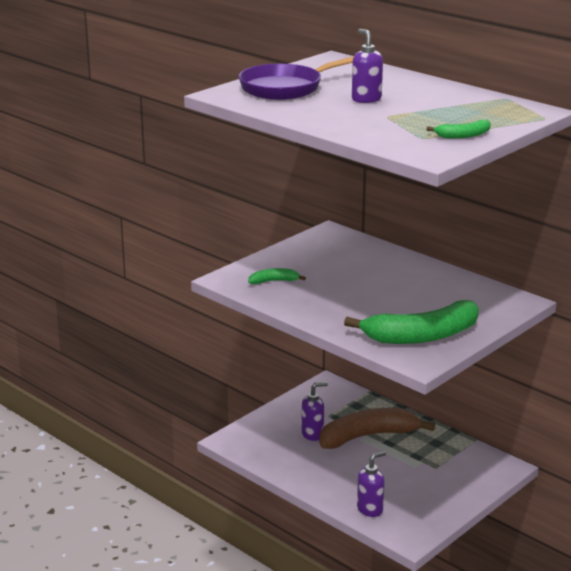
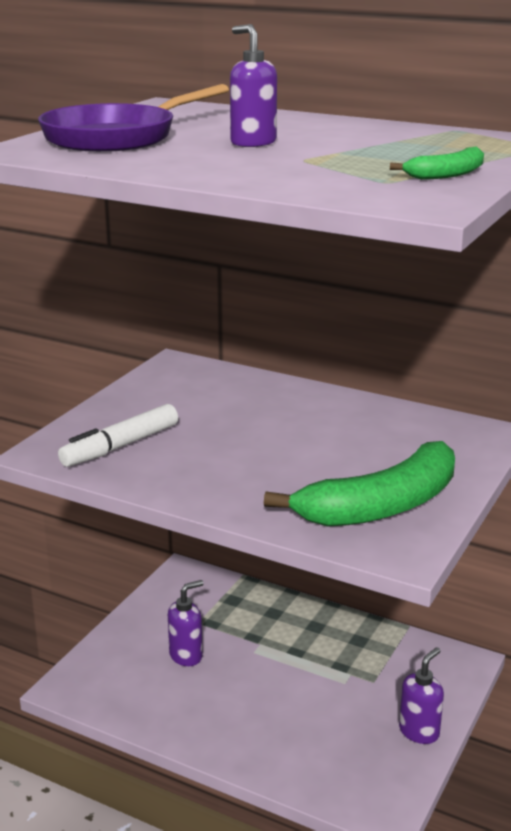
camera: 15 degrees left, 0 degrees up
green banana [248,268,306,284] -> white marker [58,404,178,467]
brown banana [319,408,435,449] -> none
purple soap dispenser [357,451,386,517] -> purple soap dispenser moved to [399,647,444,744]

